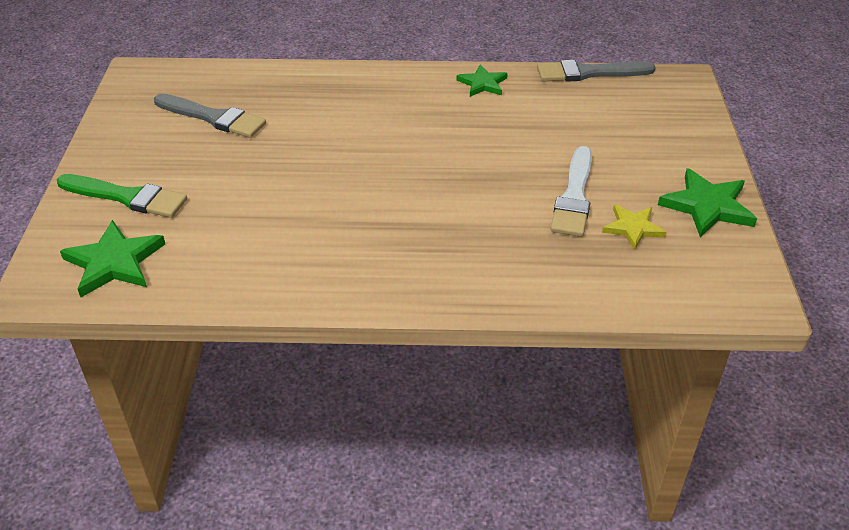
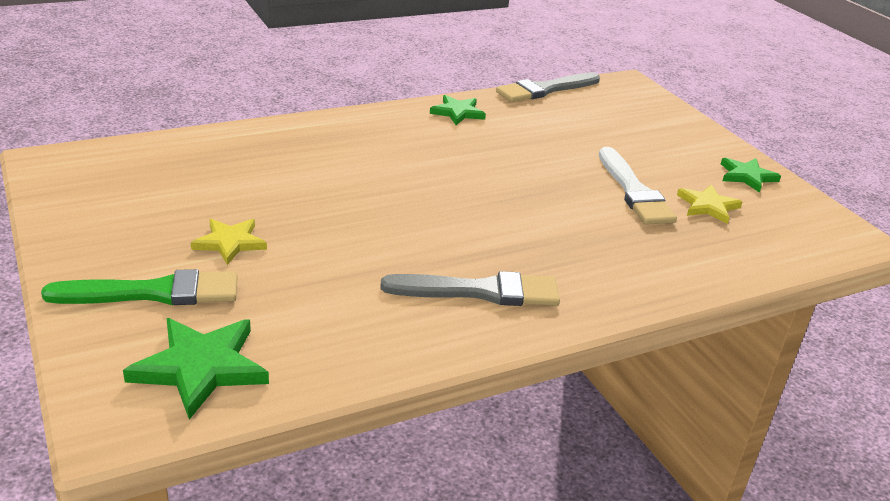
camera: 30 degrees left, 10 degrees down
grey brush [154,93,266,138] -> grey brush moved to [380,271,560,306]
green star [658,168,757,237] -> green star [721,158,781,193], size x0.64
none -> yellow star [191,219,267,265]

